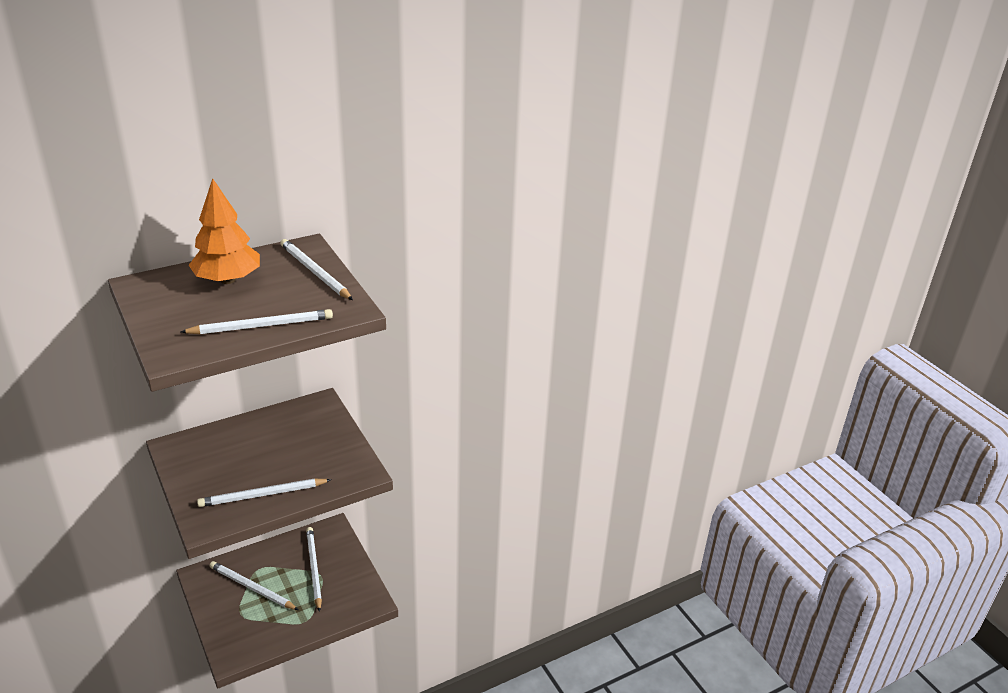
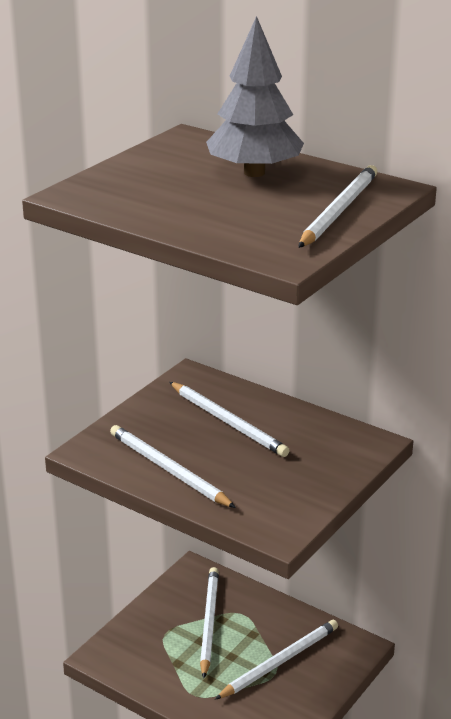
camera: 65 degrees right, 5 degrees down
white pencil [181,309,333,334] -> white pencil moved to [169,382,290,457]
orange tree [189,178,260,284] -> grey tree [206,16,304,177]

